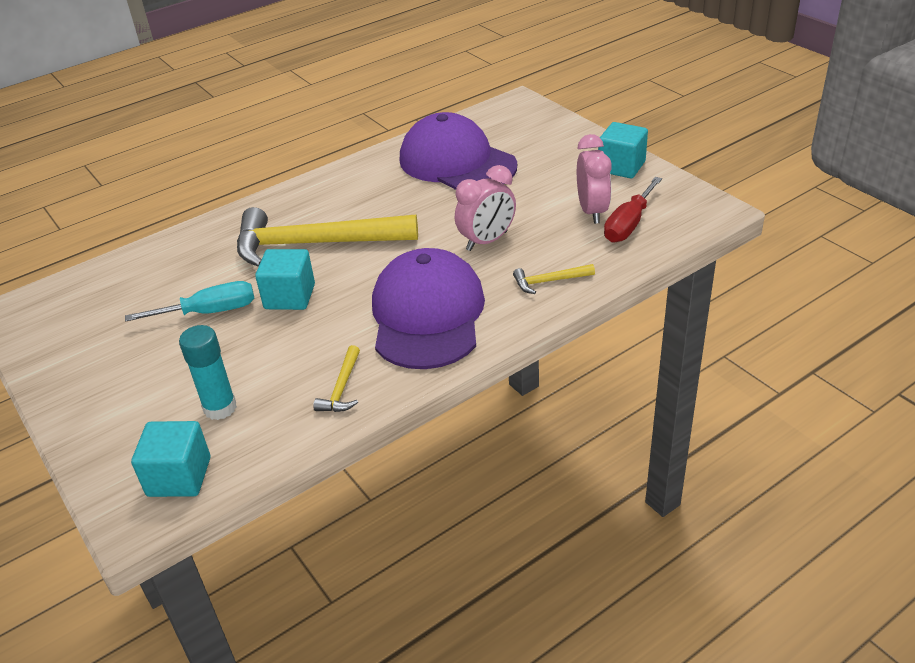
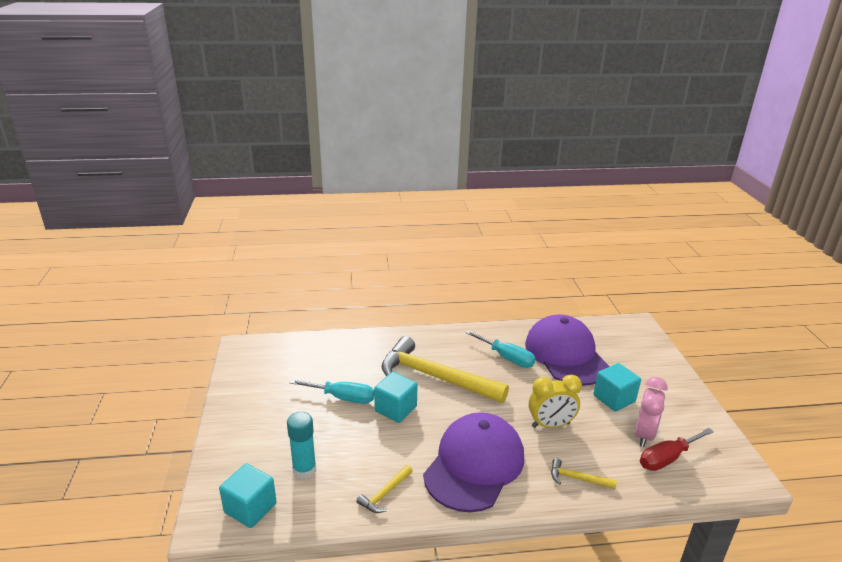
camera: 25 degrees right, 10 degrees down
pink clock [455,165,516,251] -> yellow clock [529,375,582,428]
turquoise cube [598,122,648,178] -> turquoise cube moved to [593,363,641,412]
none -> turquoise screwdriver [465,330,536,368]

